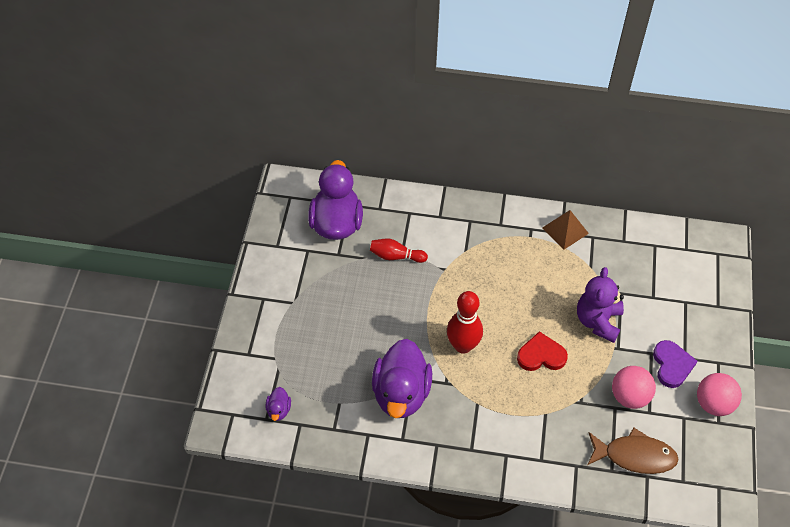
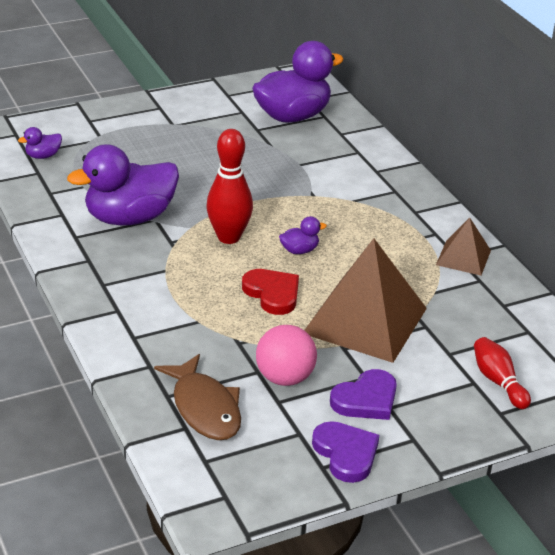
camera: 55 degrees right, 20 degrees down
red bowling pin [370,238,428,263] -> red bowling pin moved to [474,337,531,409]
purple teddy bear [577,267,624,343] -> brown pyramid [304,238,427,363]
pink ball [697,373,742,416] -> purple heart [312,421,379,483]
none -> purple duck [279,216,327,254]

